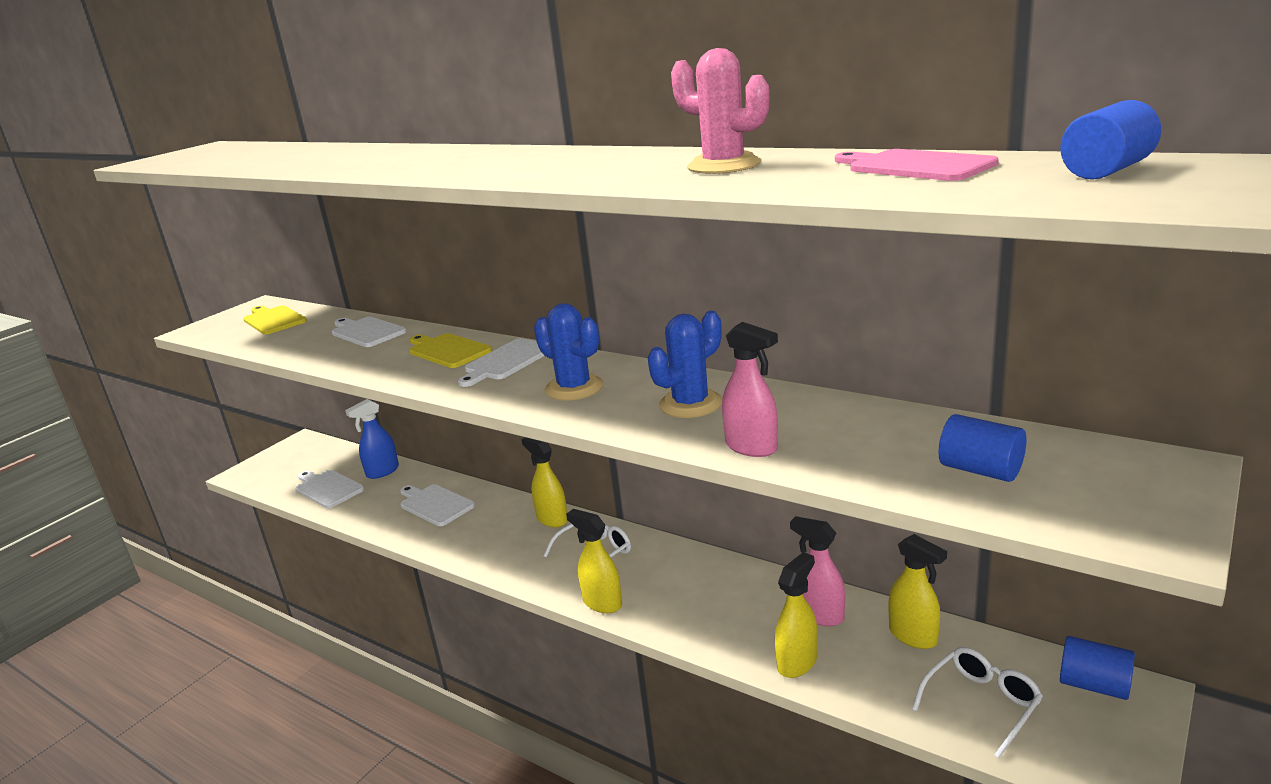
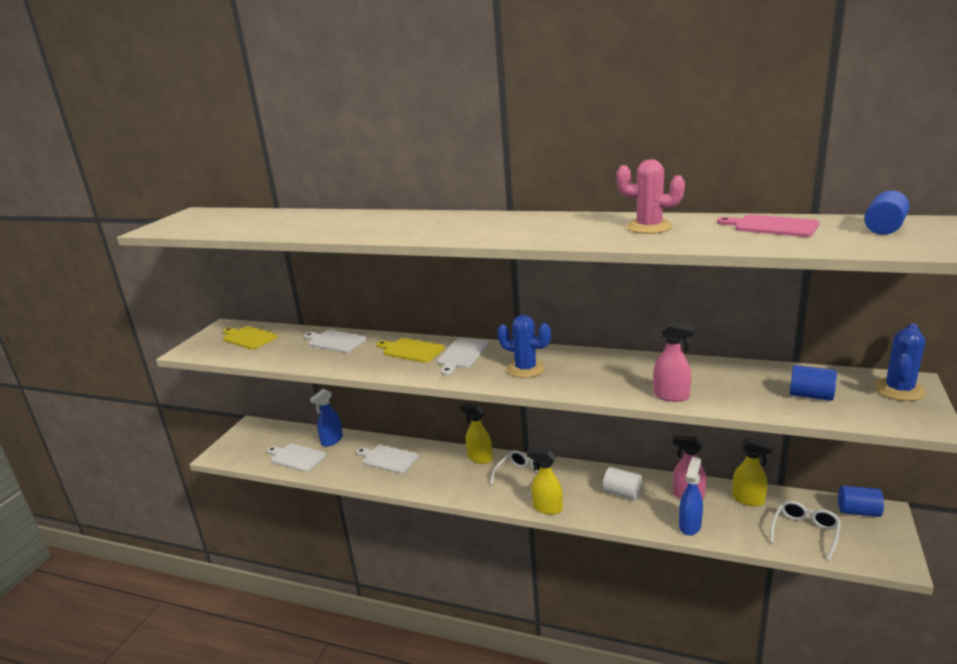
camera: 15 degrees left, 0 degrees up
blue cactus [648,311,722,418] -> blue cactus moved to [874,323,926,401]
yellow spray bottle [775,552,817,678] -> blue spray bottle [679,457,703,536]
none -> white cylinder [603,467,642,500]

